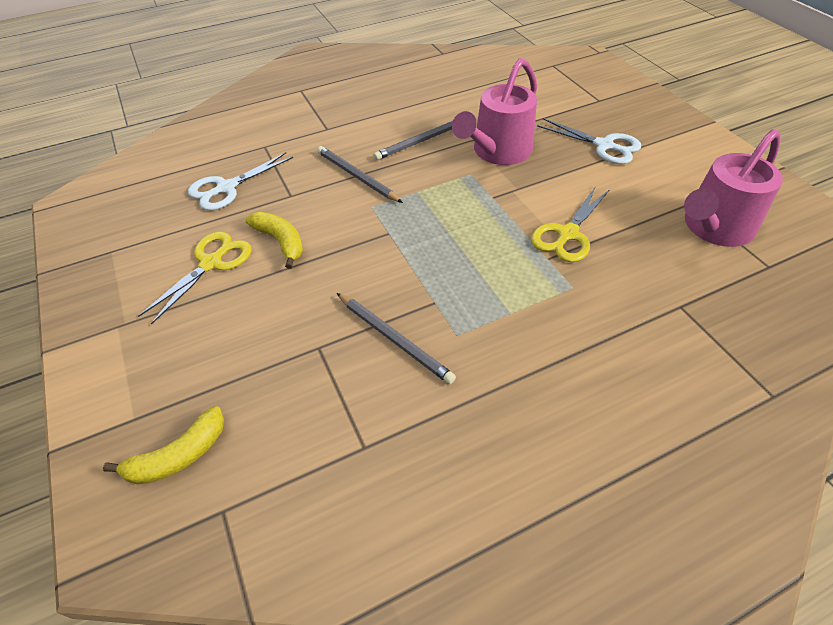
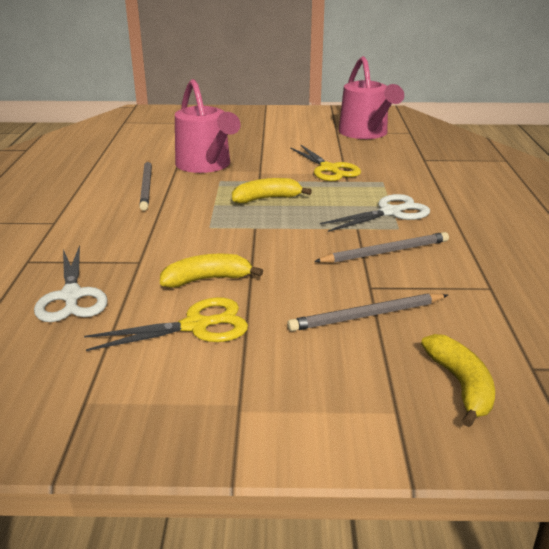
camera: 65 degrees left, 20 degrees down
yellow scissors [138,231,252,325] -> yellow scissors turned 105 degrees clockwise [84,297,248,351]
grey pencil [317,146,403,203] -> grey pencil moved to [287,293,448,331]
white scissors [537,118,641,164] -> white scissors moved to [320,194,430,232]
none -> yellow banana [232,178,312,203]

